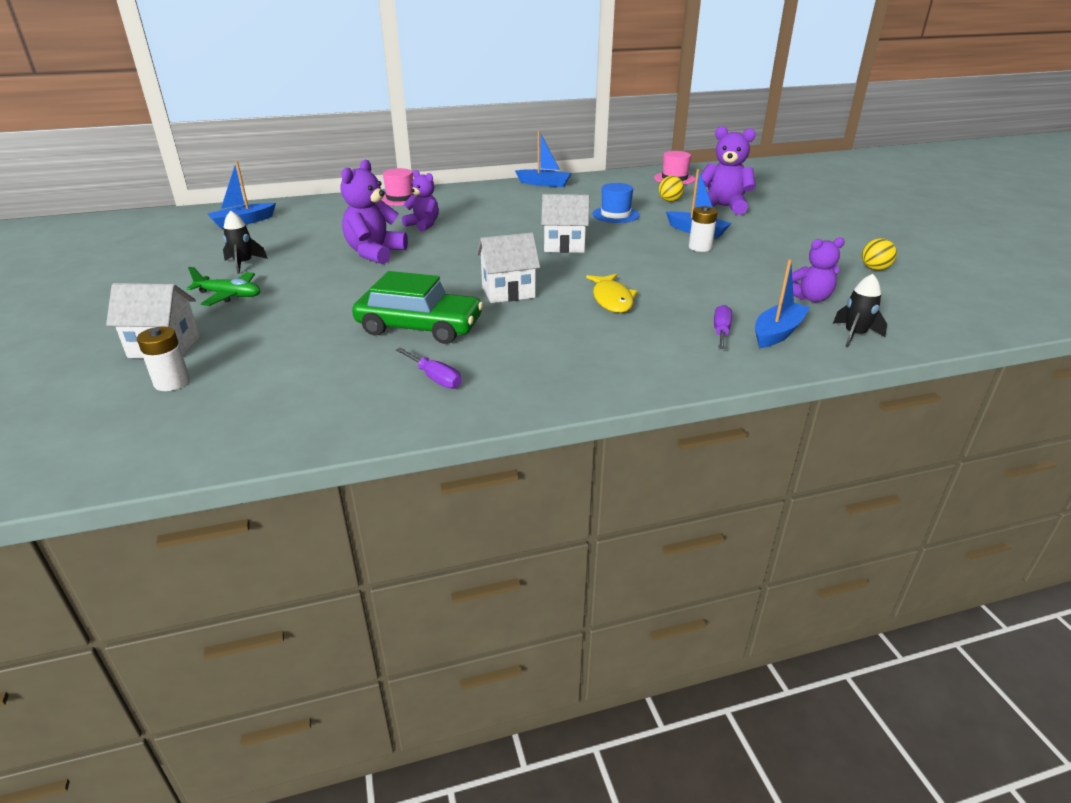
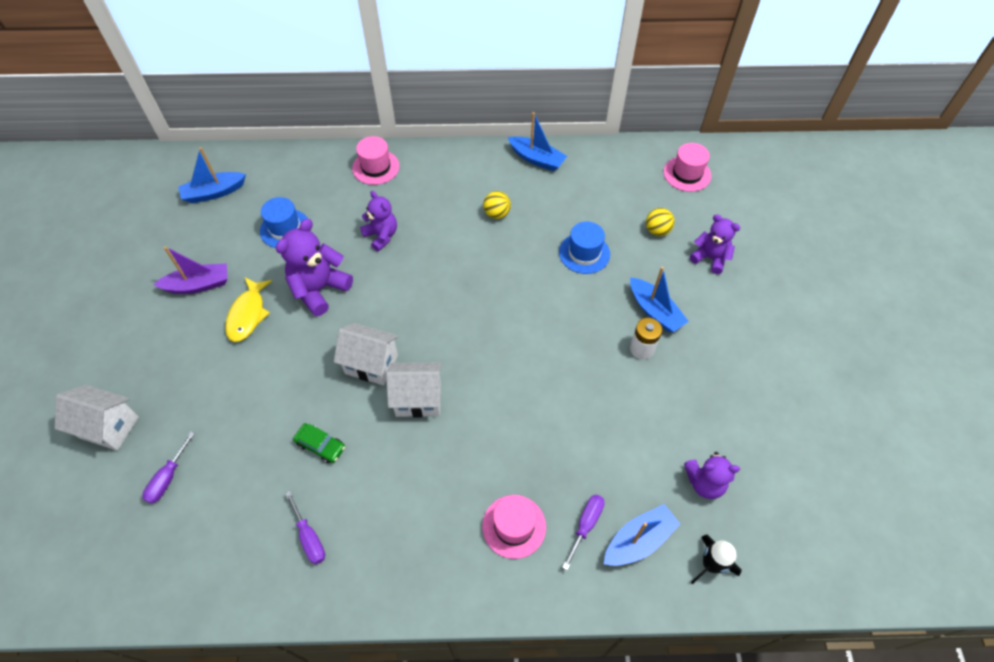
camera: 15 degrees right, 25 degrees up
white battery [137,327,190,391] -> none
green plane [186,267,260,306] -> none
black rocket [223,211,268,274] -> purple boat [154,246,227,294]
green car [352,271,483,344] -> green car [293,423,345,463], size x0.46
white house [541,194,589,253] -> white house moved to [334,323,399,386]
yellow fish [586,274,638,313] -> yellow fish moved to [225,277,272,342]
purple teddy bear [698,126,756,215] -> purple teddy bear [690,214,740,274], size x0.65
yellow ball [862,238,897,270] -> yellow ball moved to [483,191,511,219]
none -> purple screwdriver [142,432,195,504]
none -> blue hat [260,197,308,248]
none -> pink hat [482,495,546,559]

